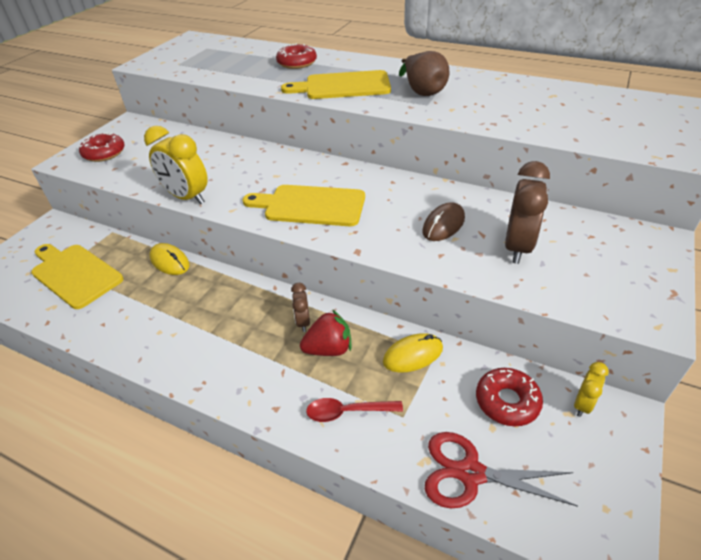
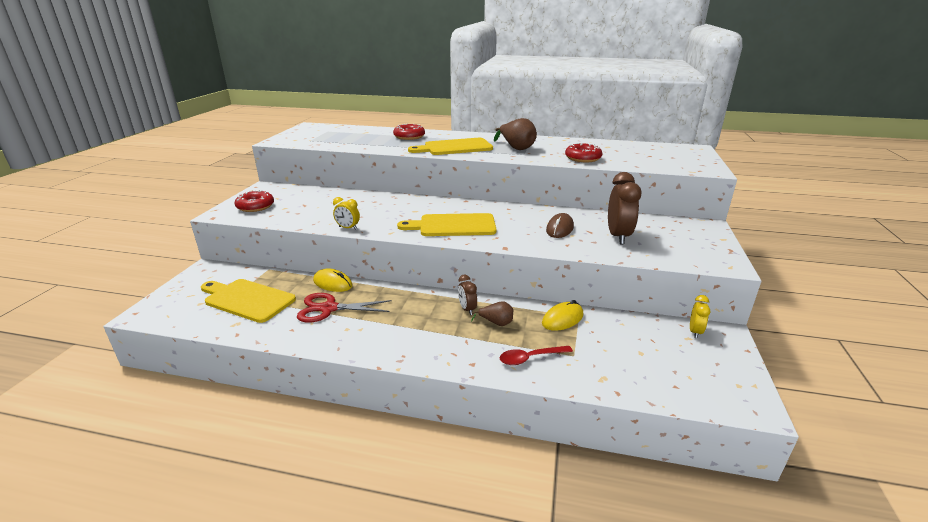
camera: 15 degrees left, 15 degrees down
yellow clock [144,126,208,204] -> yellow clock [333,197,360,230], size x0.54
red strawberry [300,310,351,356] -> brown pear [471,301,513,326]
red scissors [425,432,578,508] -> red scissors moved to [297,293,392,322]
red donut [476,368,543,426] -> red donut moved to [565,143,603,162]

